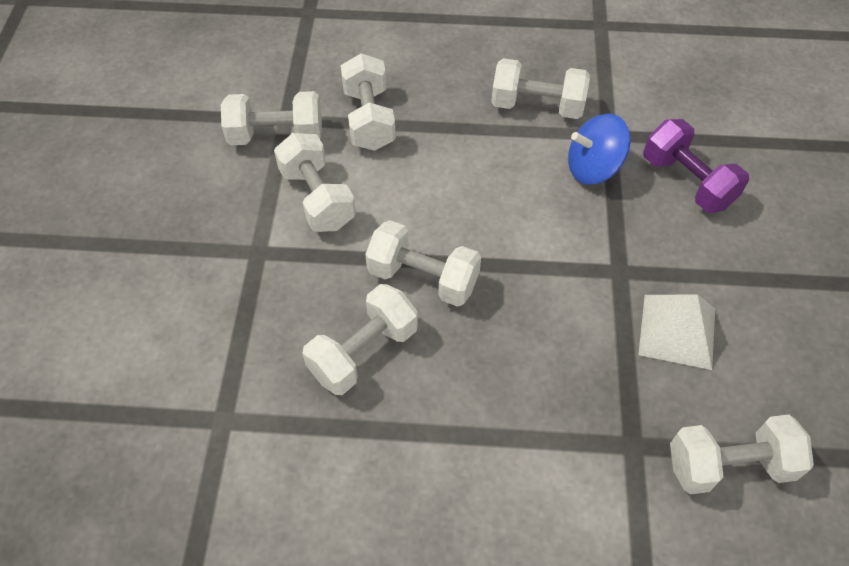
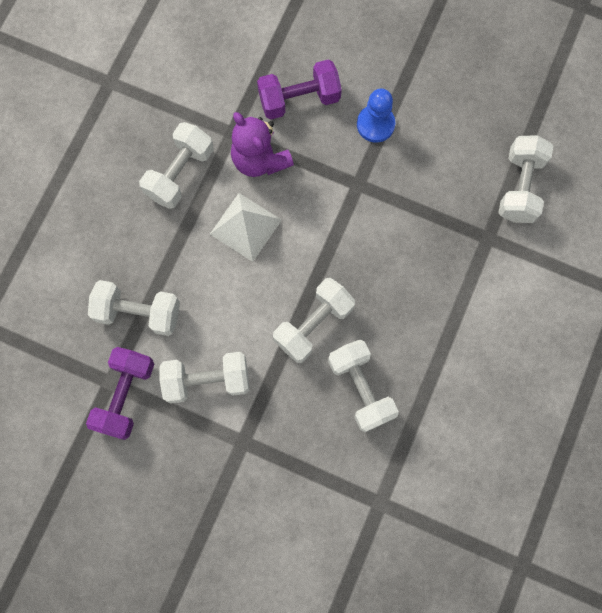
camera: 70 degrees left, 20 degrees up
white dumbbell [221,91,322,145] -> purple dumbbell [86,347,154,440]
blue spinning top [568,114,631,185] -> purple teddy bear [231,112,294,177]
white pyramid [639,294,715,370] -> white pyramid moved to [210,193,282,262]
none -> blue pawn [357,89,395,142]

